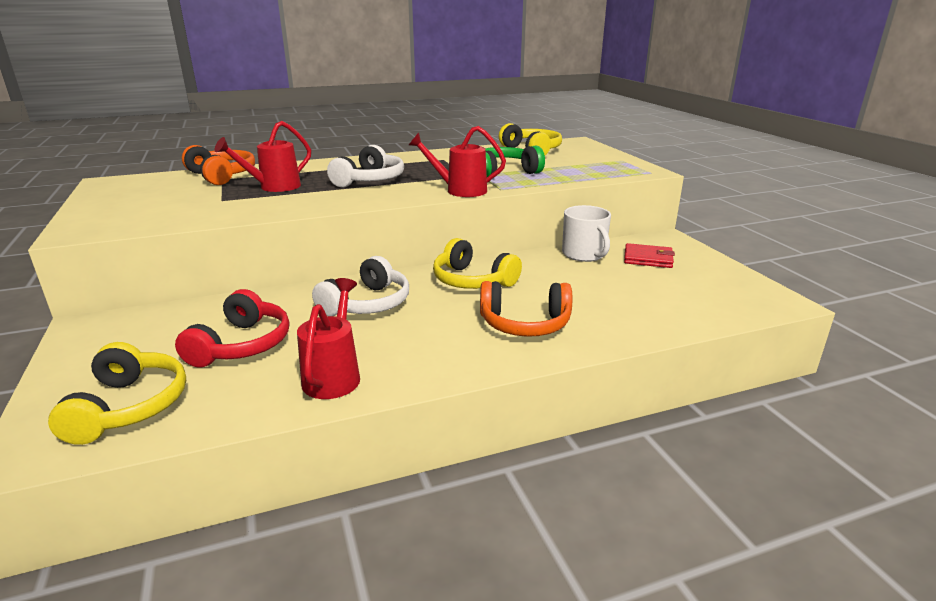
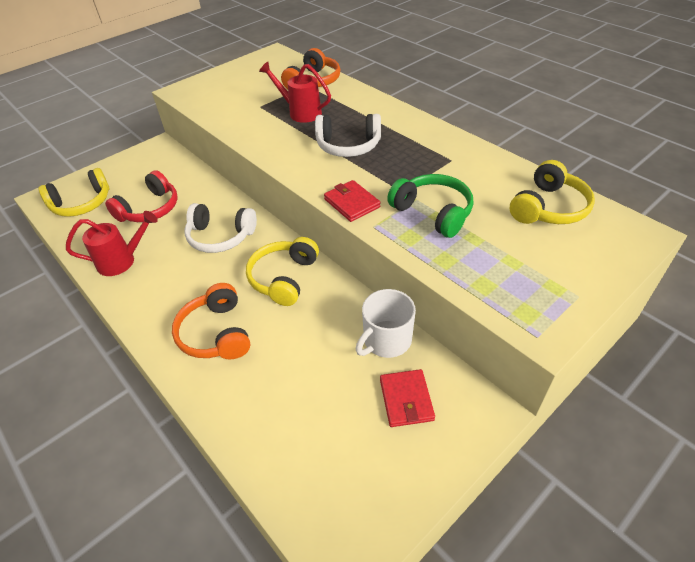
camera: 70 degrees right, 20 degrees up
red headphones [175,289,289,367] -> red headphones turned 45 degrees counterclockwise [105,170,178,222]
red watering can [409,126,506,197] -> red wallet [324,180,381,222]

